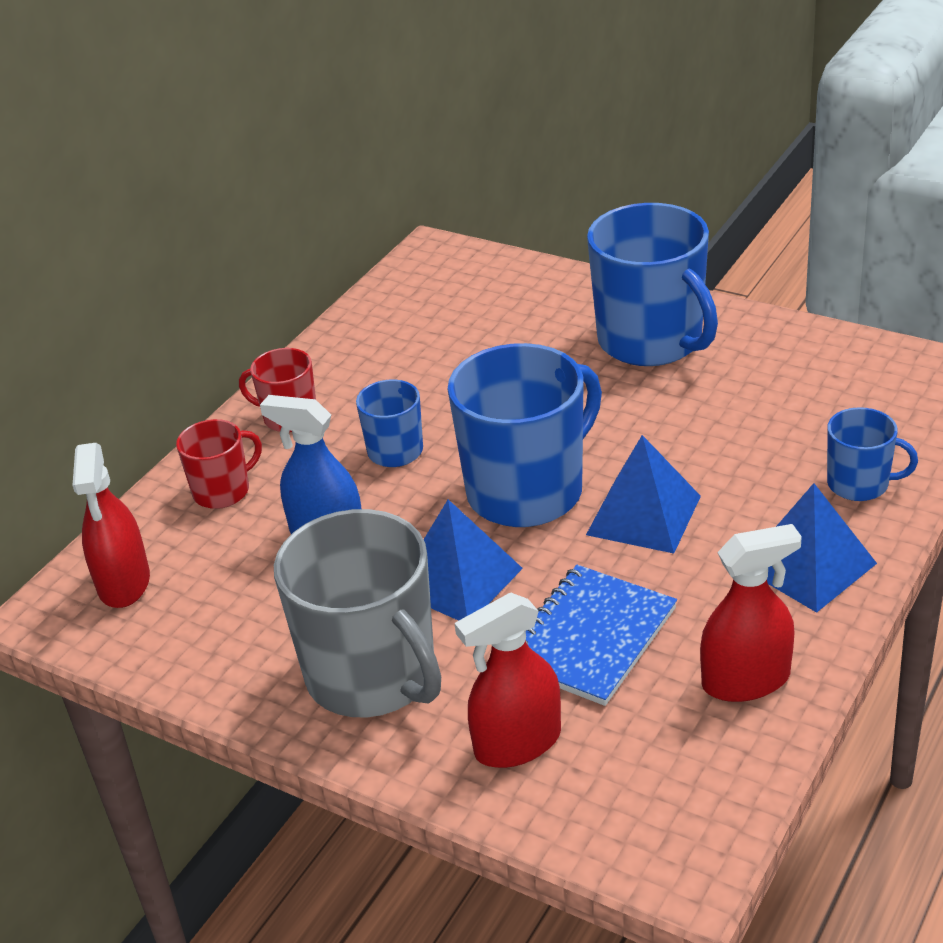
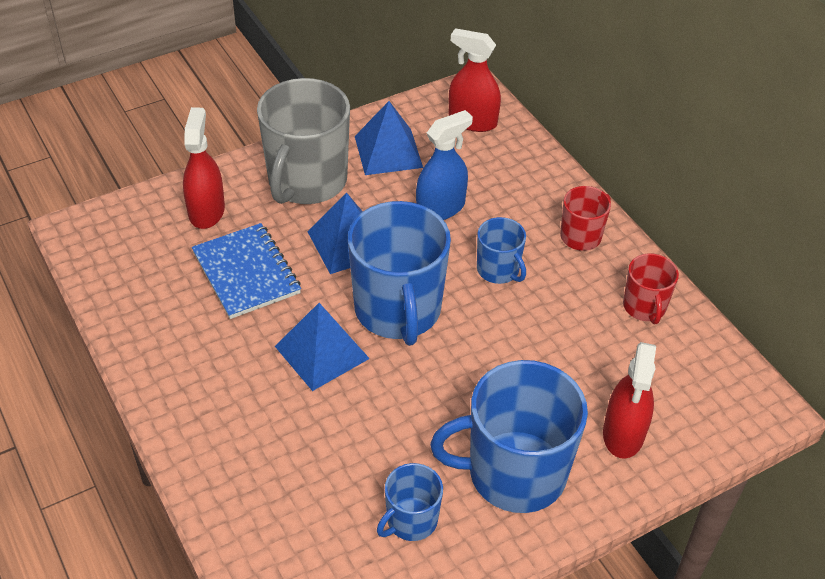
camera: 115 degrees right, 10 degrees up
red mug [176,419,262,509] -> red mug moved to [623,253,679,324]
grey mug [274,509,441,717] -> grey mug turned 60 degrees counterclockwise [257,78,350,204]
red spray bottle [700,524,802,702] -> red spray bottle moved to [603,342,656,459]
blue pyramid [767,483,877,613] -> blue pyramid moved to [355,101,423,175]
blue mug [827,407,918,501] -> blue mug moved to [377,463,443,541]

